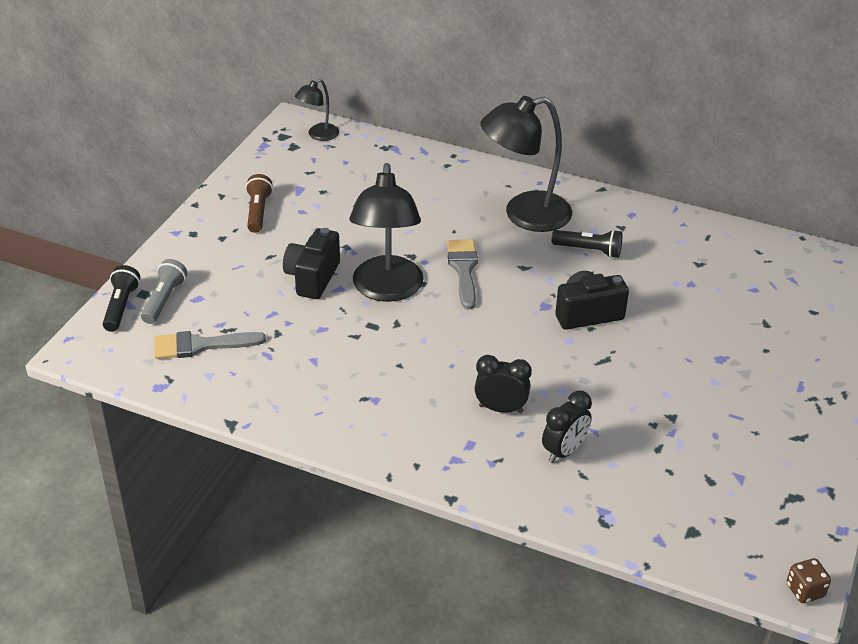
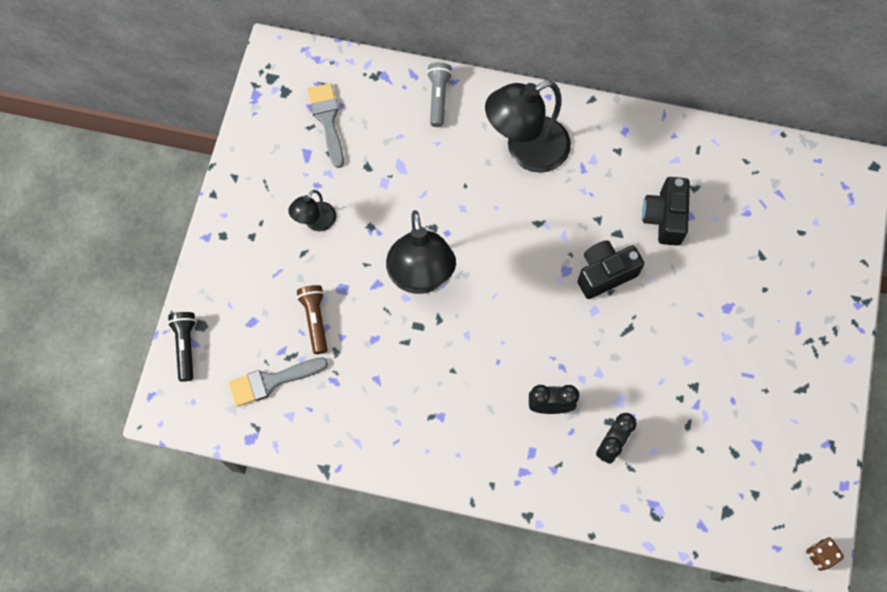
camera: 10 degrees left, 30 degrees up
grey flashlight [141,259,187,324] -> grey flashlight moved to [427,62,452,127]
brown flashlight [246,174,273,233] -> brown flashlight moved to [297,285,328,354]
black camera [283,228,340,299] -> black camera moved to [642,177,690,246]
black lamp [295,79,339,141] -> black lamp moved to [288,190,336,231]
grey brush [447,239,478,309] -> grey brush moved to [307,83,344,168]
black flashlight [552,229,622,258] -> none

